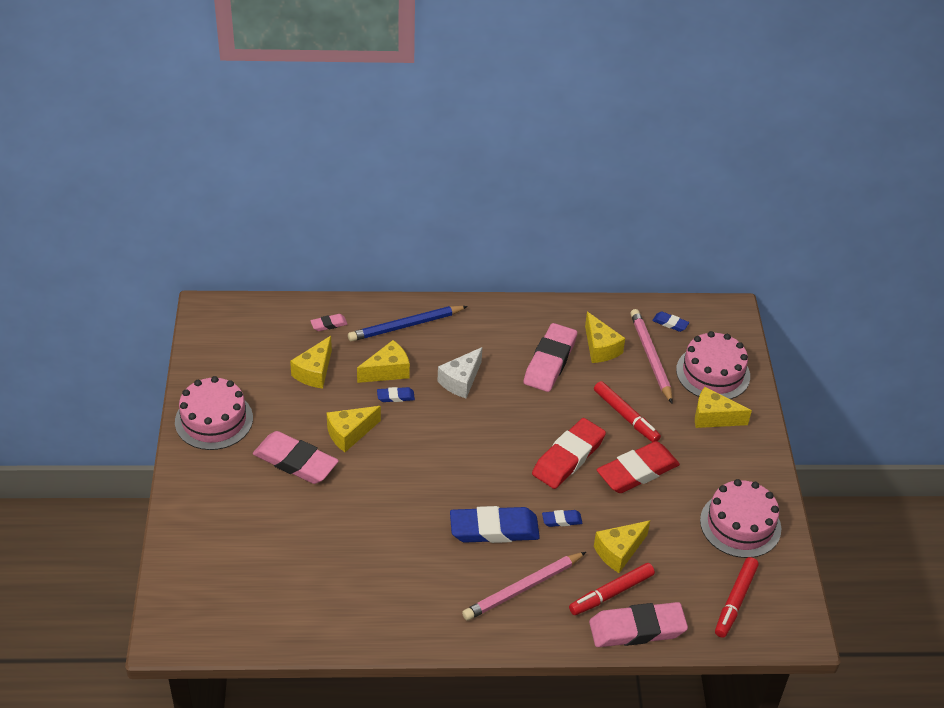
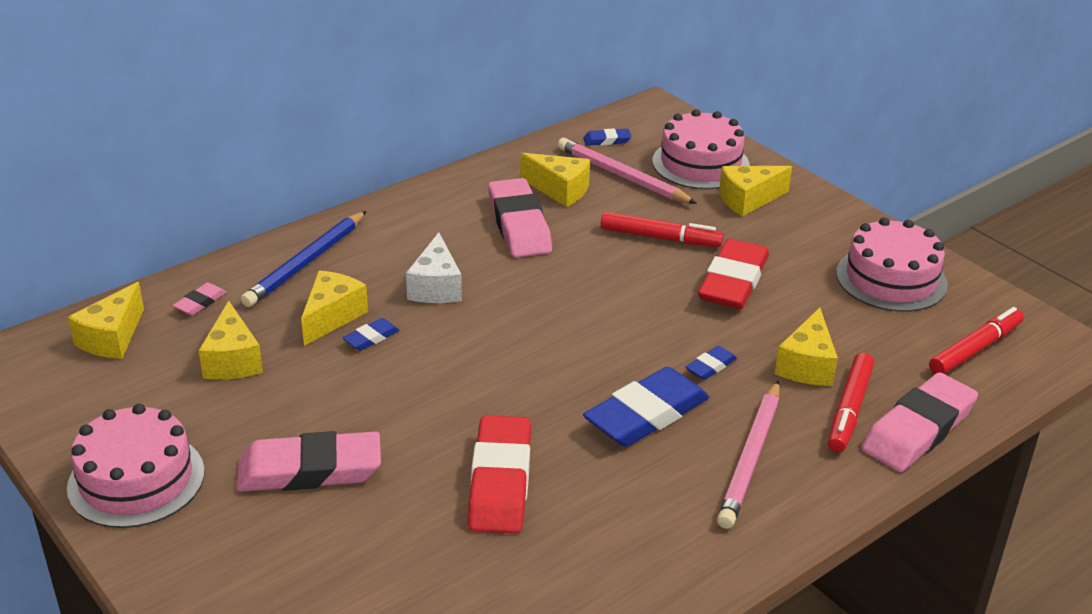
camera: 35 degrees left, 10 degrees down
yellow cheese [327,406,381,452] -> yellow cheese moved to [68,282,144,359]
red eraser [532,418,606,489] -> red eraser moved to [468,415,531,534]
red marker [715,557,759,638] -> red marker turned 120 degrees counterclockwise [929,307,1024,374]

